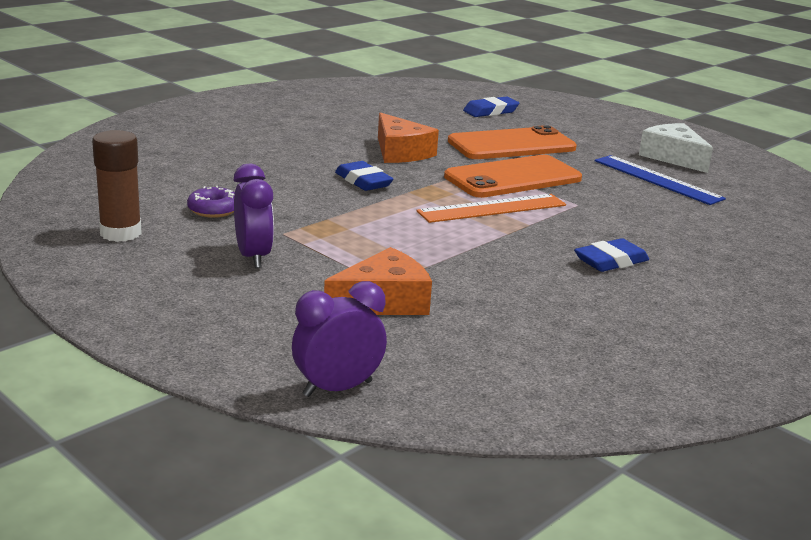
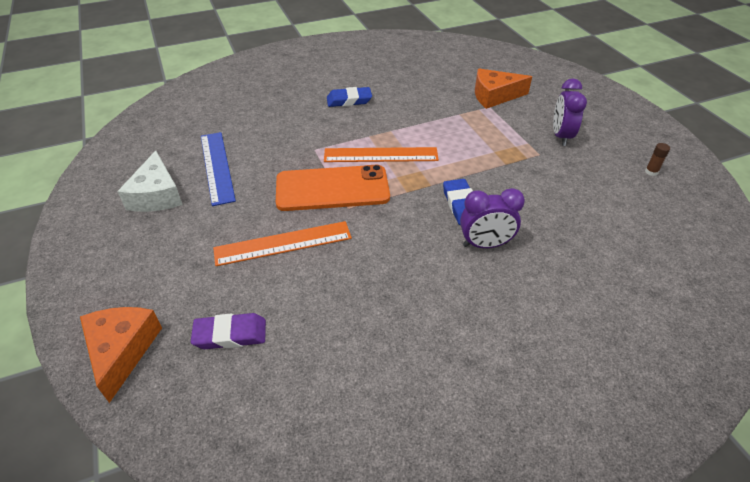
camera: 155 degrees left, 20 degrees up
brown glue stick [92,130,142,242] -> brown glue stick [645,143,670,176], size x0.45
purple donut [187,186,235,218] -> none
purple clock [292,281,387,397] -> purple clock moved to [460,188,525,248]
orange cheese [378,112,439,163] -> orange cheese moved to [80,307,162,403]
orange phone [448,125,577,159] -> orange ruler [213,221,352,266]
blue eraser [463,96,519,117] -> purple eraser [191,313,266,349]

